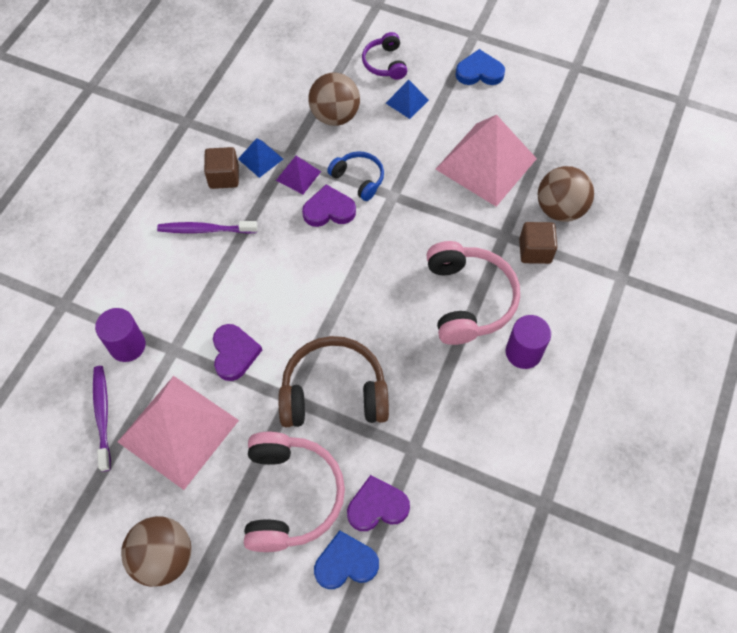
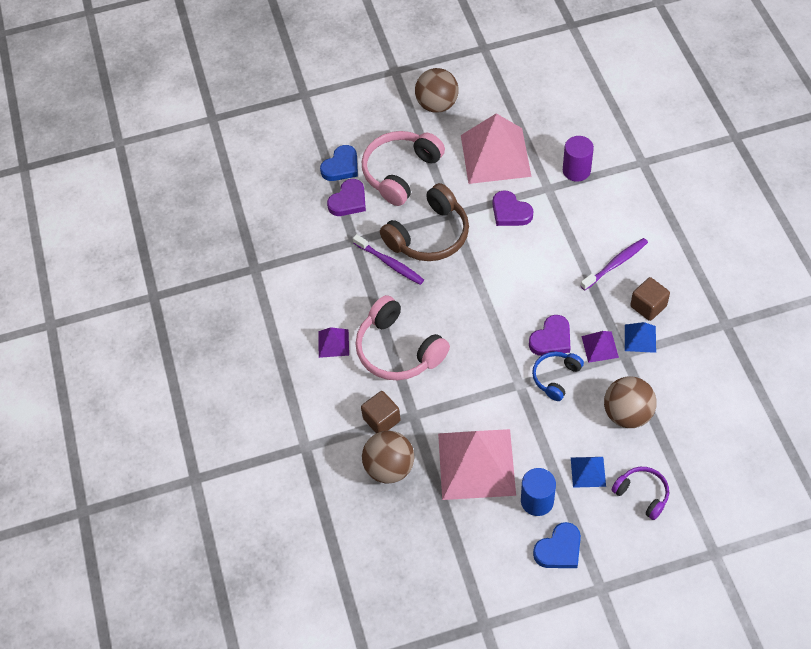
camera: 145 degrees right, 5 degrees down
purple toothbrush [93,366,111,472] -> purple toothbrush moved to [353,234,424,285]
pink headphones [244,432,345,552] -> pink headphones turned 75 degrees clockwise [362,131,445,206]
blue headphones [327,151,384,201] -> blue headphones turned 120 degrees clockwise [532,352,584,401]
purple cylinder [506,315,551,369] -> purple pyramid [318,327,349,358]
none -> blue cylinder [521,468,556,516]

